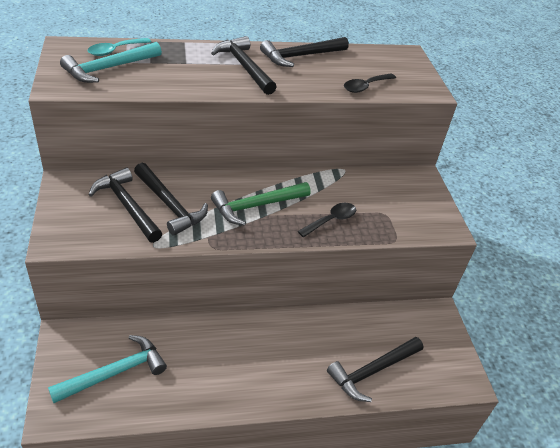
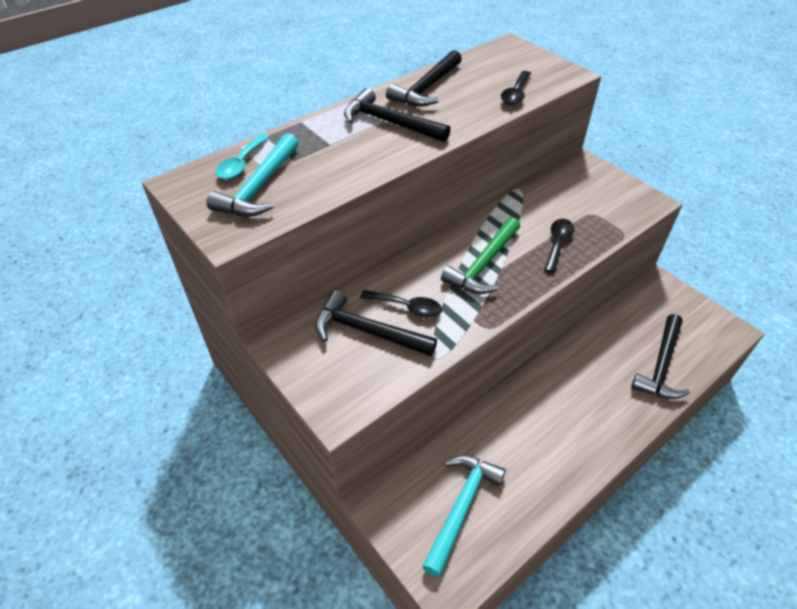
camera: 25 degrees left, 5 degrees up
black hammer [134,163,208,236] -> black spoon [360,290,442,318]

